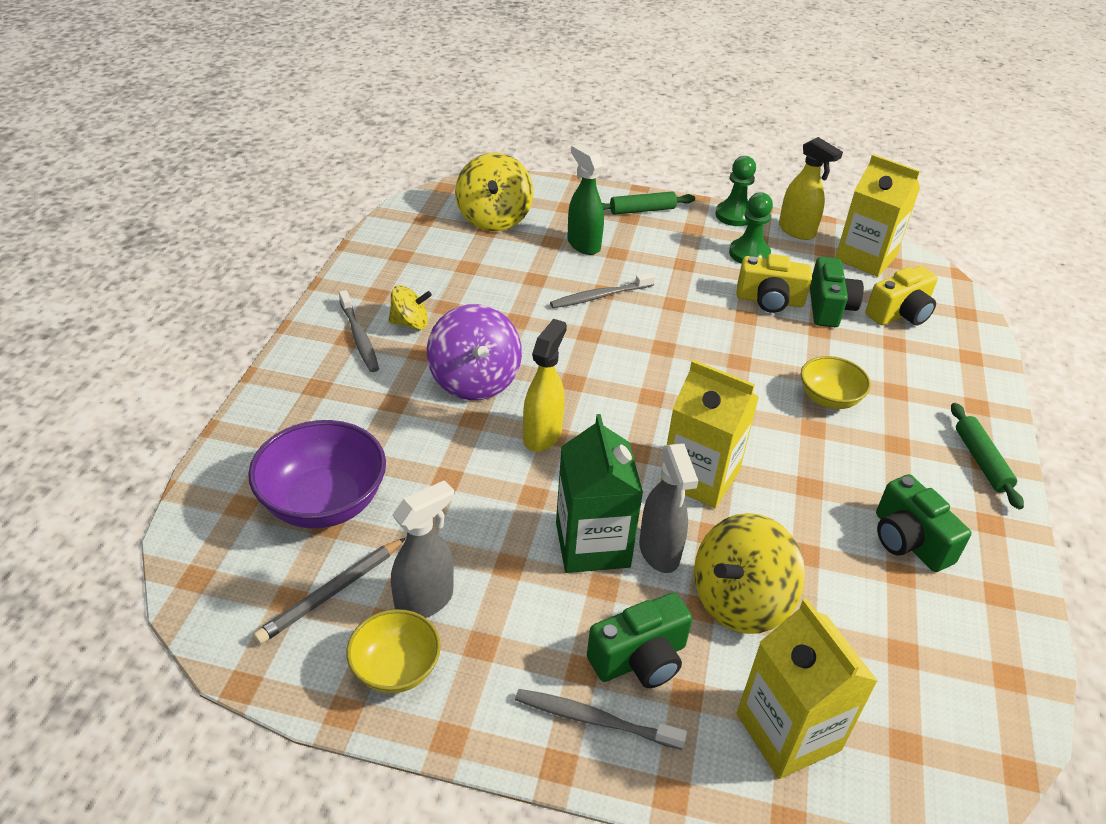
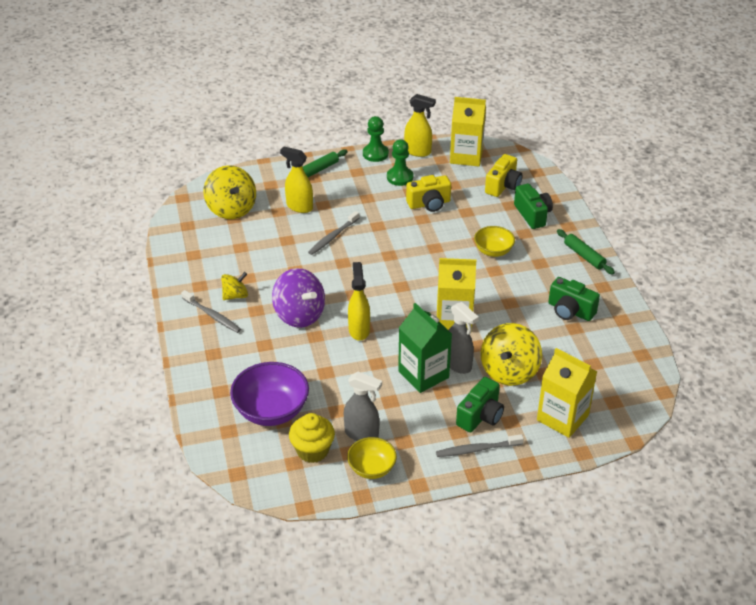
camera: 25 degrees left, 0 degrees up
grey pencil [253,538,406,644] -> yellow cupcake [289,413,335,463]
grey spray bottle [391,480,454,618] -> grey spray bottle turned 90 degrees clockwise [344,372,382,441]
green spray bottle [567,144,604,255] -> yellow spray bottle [280,147,313,213]
green camera [810,257,864,327] -> green camera moved to [514,184,553,229]

